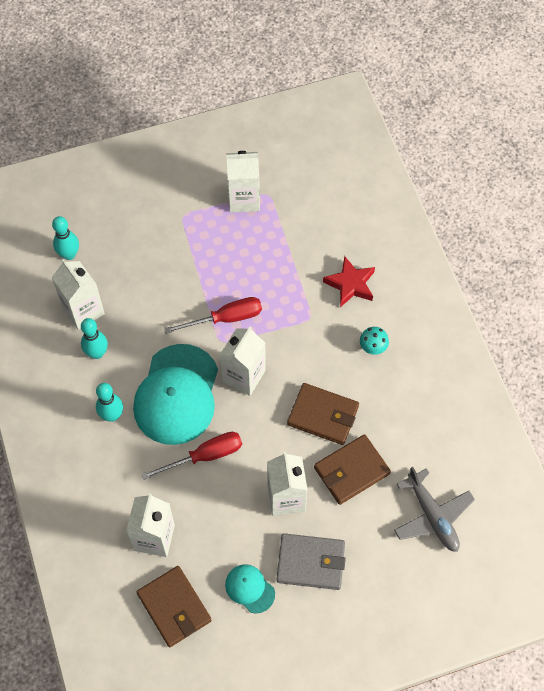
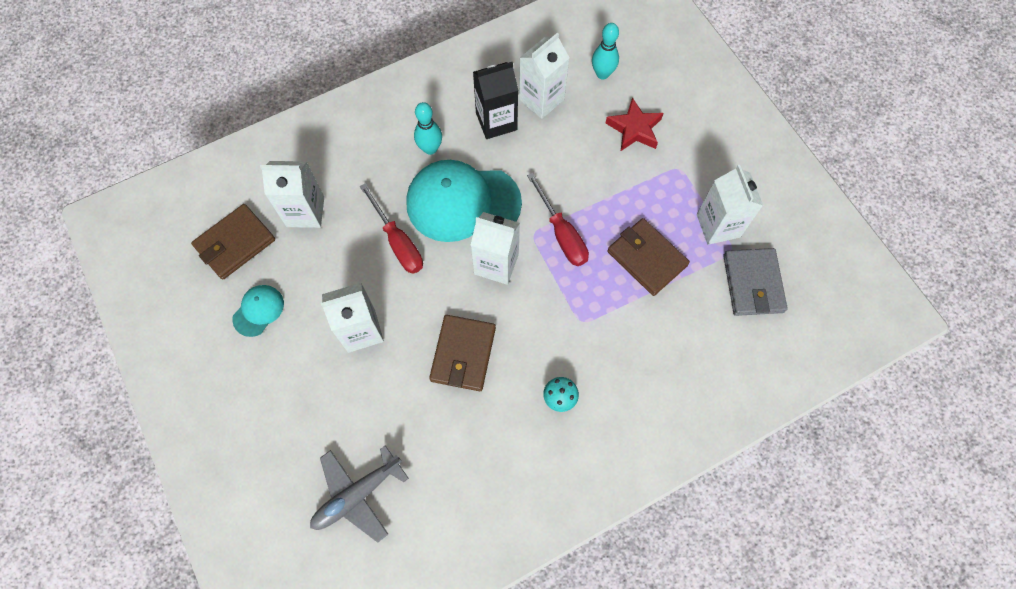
camera: 80 degrees right, 5 degrees up
turquoise bowling pin [81,318,108,359] -> black carton [473,62,519,139]
grey wallet [276,533,346,590] -> grey wallet moved to [723,248,788,316]
brown wallet [314,434,391,505] -> brown wallet moved to [607,218,690,296]
red star [323,256,375,307] -> red star moved to [606,97,664,151]

